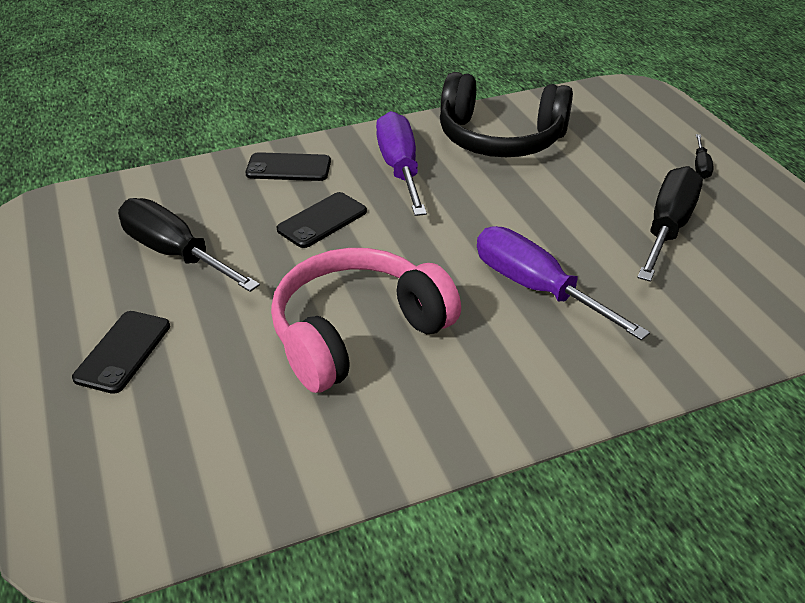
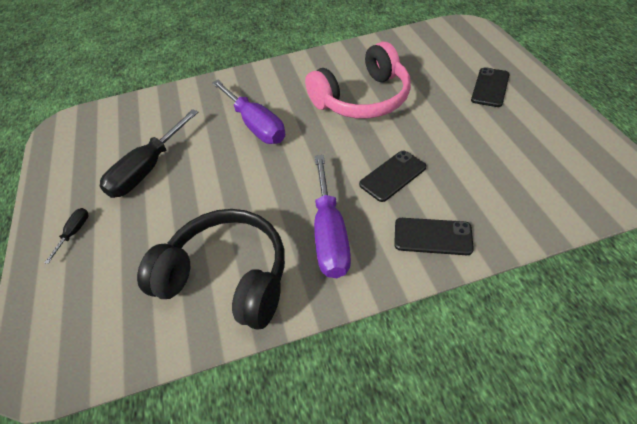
camera: 170 degrees left, 10 degrees up
black screwdriver [118,198,260,292] -> none

